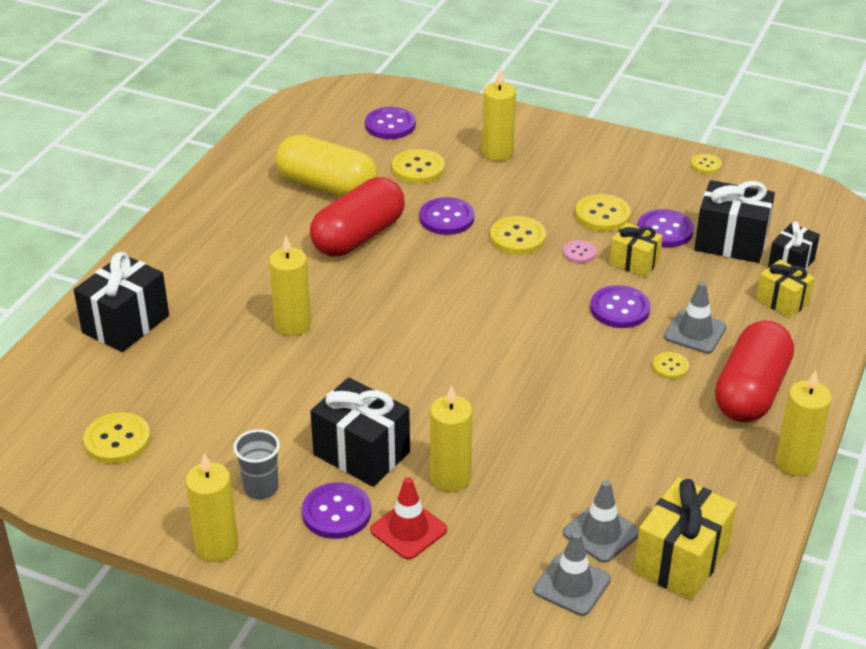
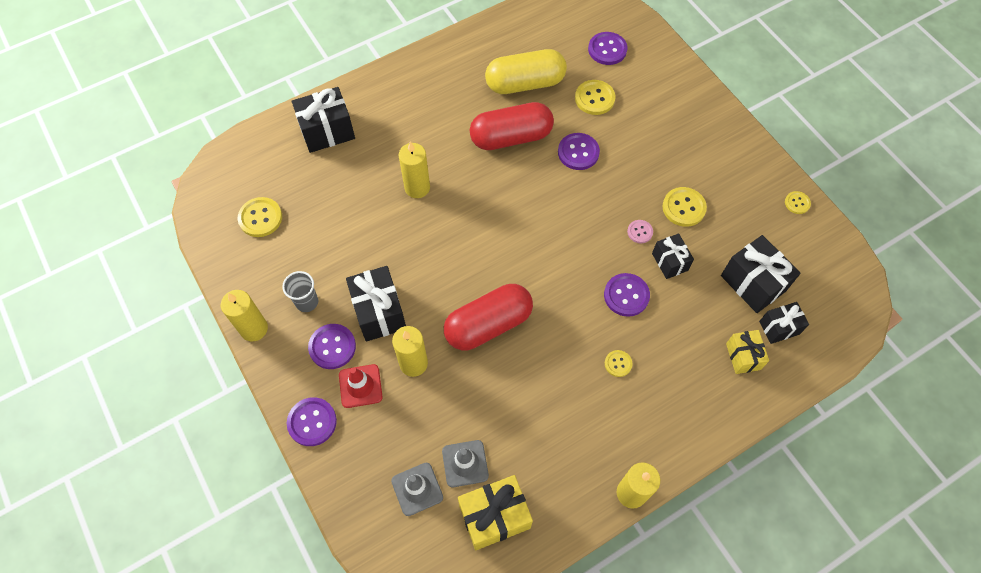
camera: 35 degrees right, 25 degrees up
yellow capsule [276,135,378,197] -> yellow capsule turned 75 degrees counterclockwise [485,49,567,94]
yellow candle [482,68,516,161] -> none
yellow button [490,216,546,255] -> none
yellow gift [609,223,663,277] -> black gift [652,233,694,279]
purple button [638,209,694,247] -> purple button moved to [287,397,337,446]
grey traffic cone [664,282,727,353] -> none
red capsule [715,320,794,422] -> red capsule moved to [444,284,533,350]

